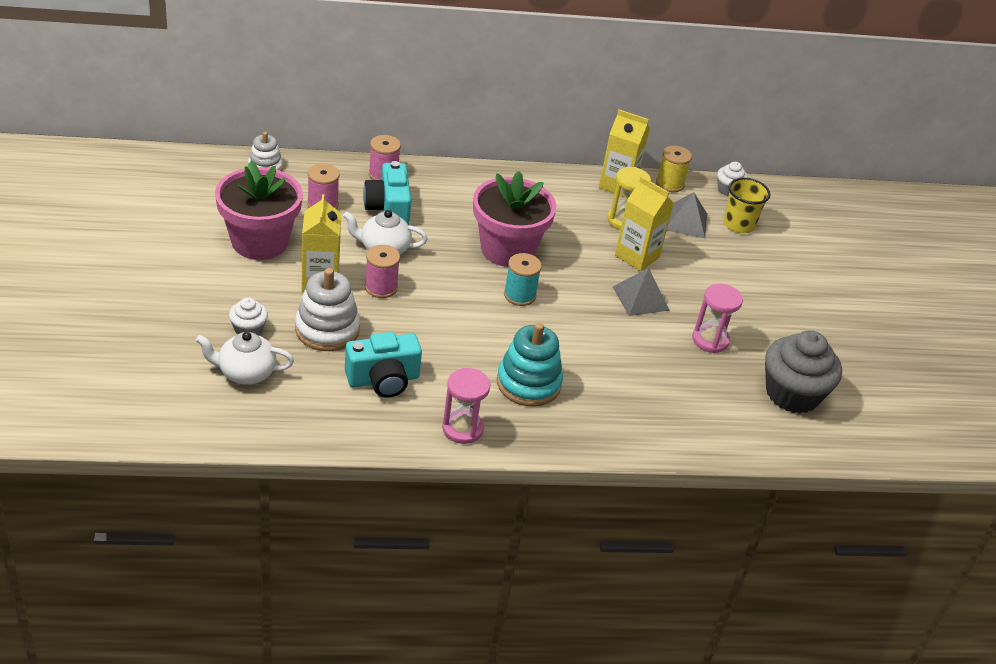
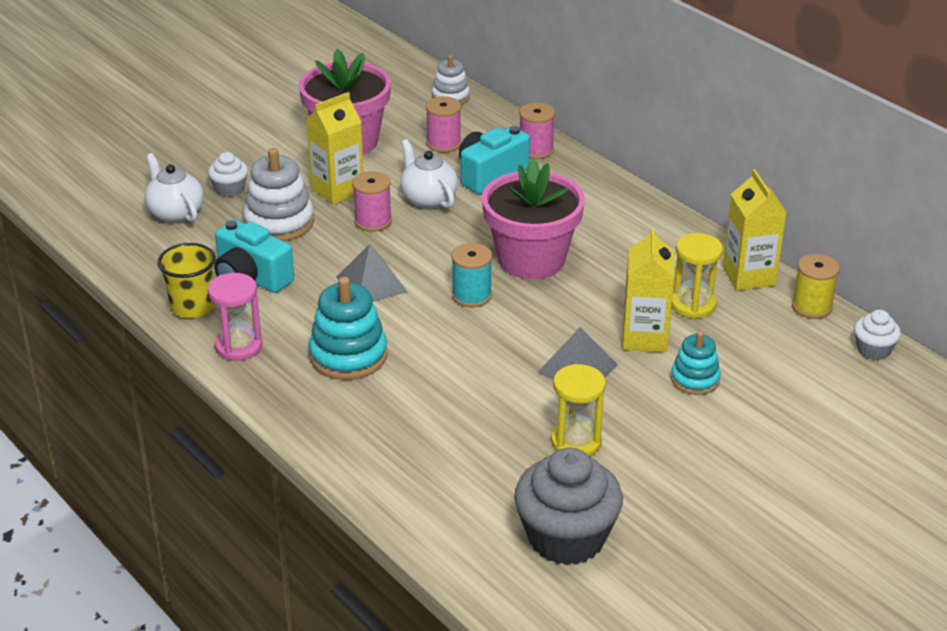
camera: 60 degrees right, 5 degrees down
grey pyramid [667,192,707,238] -> grey pyramid moved to [336,244,407,302]
pink hourglass [692,284,743,353] -> yellow hourglass [551,364,606,457]
yellow cup [724,178,770,233] -> yellow cup moved to [157,243,216,318]
none -> turquoise stacking toy [671,331,721,395]

